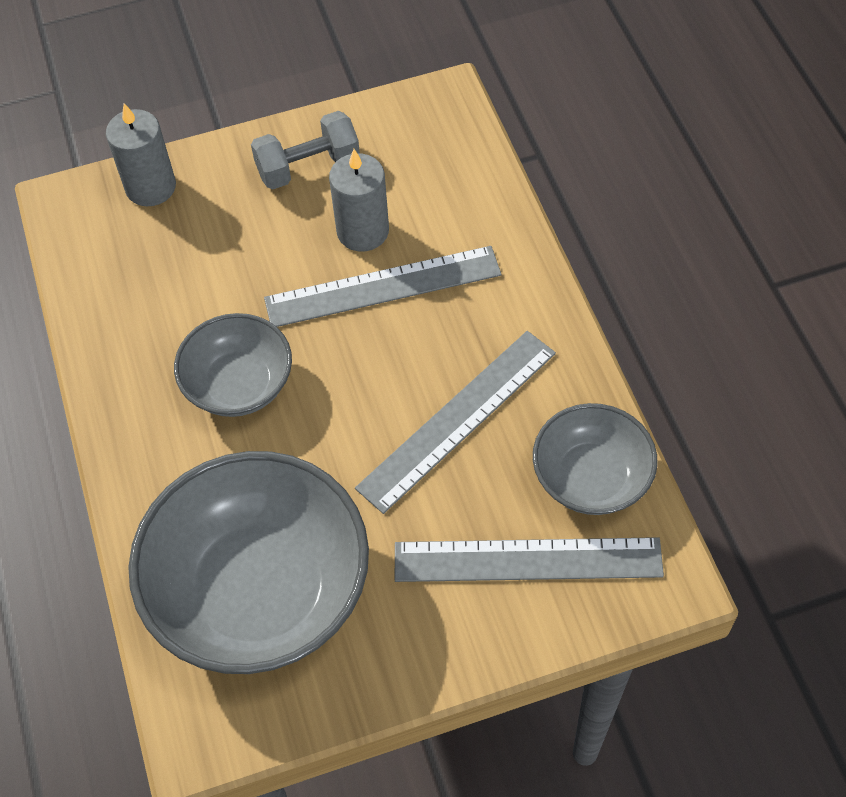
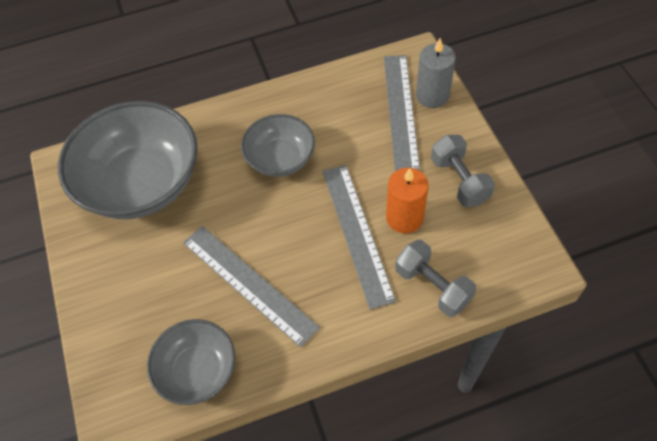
camera: 90 degrees right, 0 degrees up
grey candle [329,149,389,251] -> orange candle [386,168,429,234]
grey ruler [395,537,664,582] -> grey ruler moved to [384,55,420,171]
none -> grey dumbbell [395,240,476,317]

